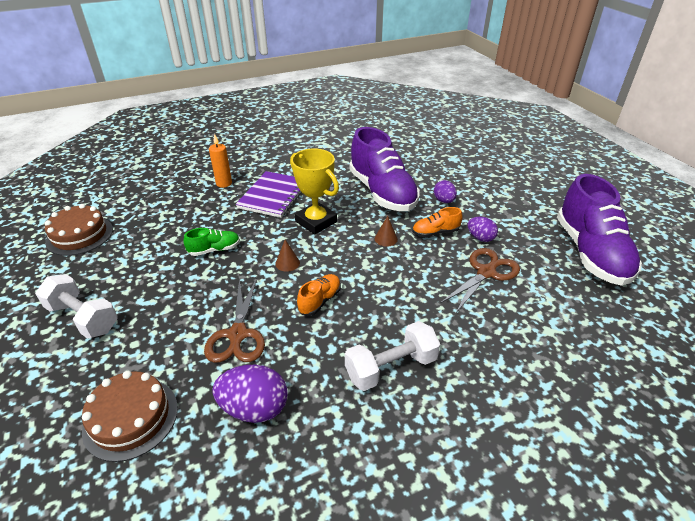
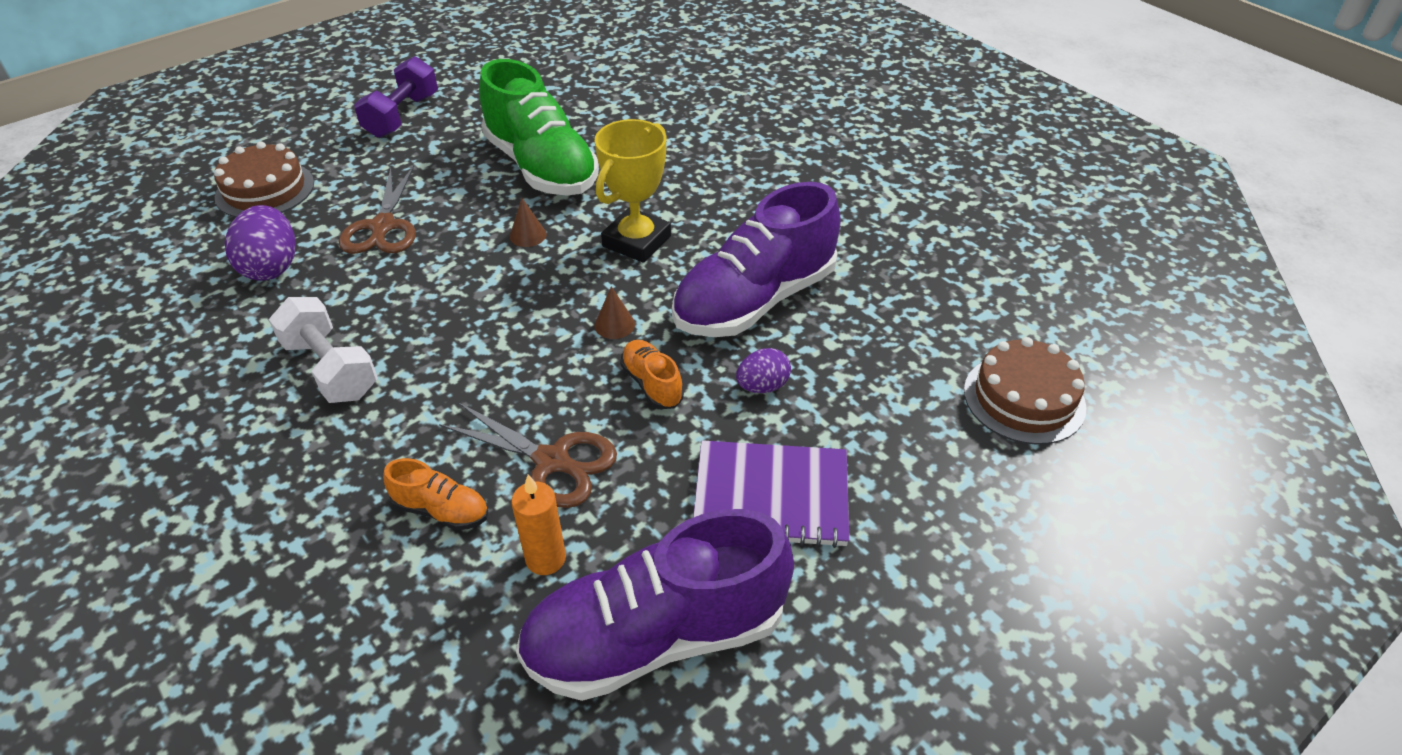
camera: 75 degrees right, 5 degrees up
white dumbbell [35,274,118,339] -> purple dumbbell [354,56,438,138]
brown cake [45,204,113,256] -> brown cake moved to [964,337,1086,445]
green shoe [183,228,240,256] -> green shoe [479,59,599,196], size x2.28
brown scissors [204,278,265,363] -> brown scissors turned 75 degrees counterclockwise [339,165,416,254]
orange candle [209,134,232,188] -> orange candle moved to [511,474,566,575]
purple notebook [236,171,302,218] -> purple notebook moved to [693,440,850,548]
orange shoe [297,274,341,316] -> orange shoe moved to [383,458,488,530]
purple egg [468,217,498,242] -> none

